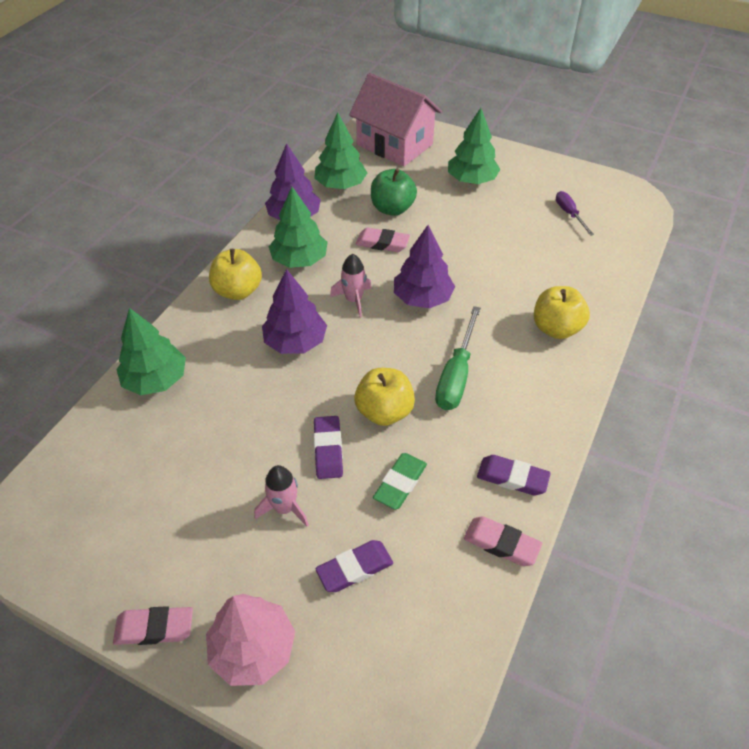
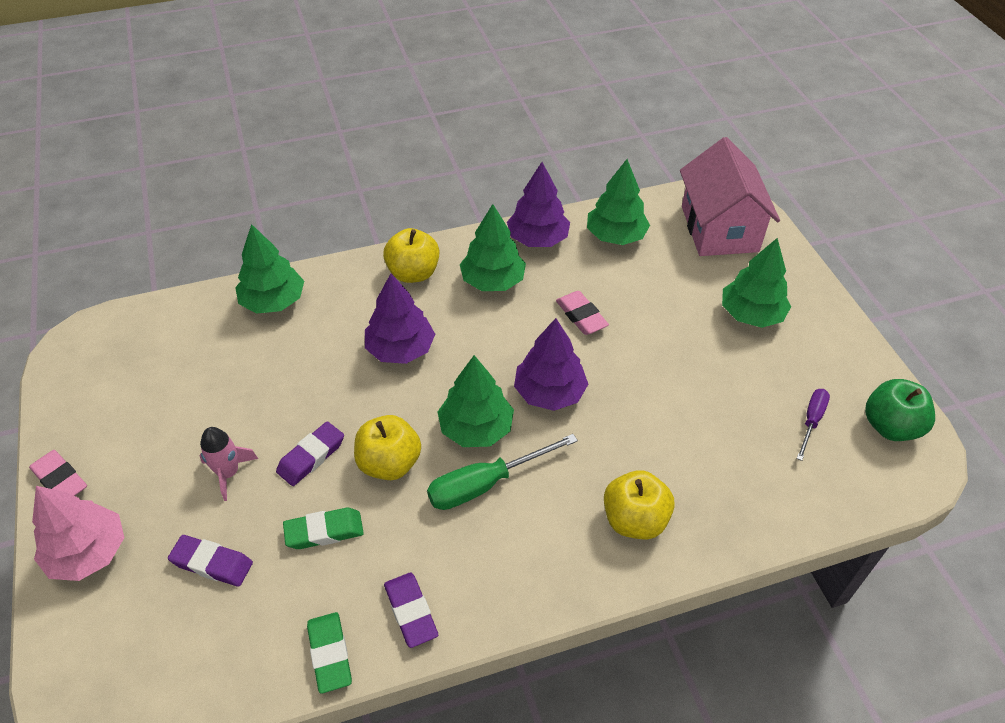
camera: 45 degrees right, 0 degrees up
pink rocket [330,254,372,318] -> none
green apple [371,168,417,216] -> green apple moved to [865,379,935,441]
pink eraser [464,516,542,566] -> green eraser [307,612,352,694]
none -> green tree [438,355,514,447]

